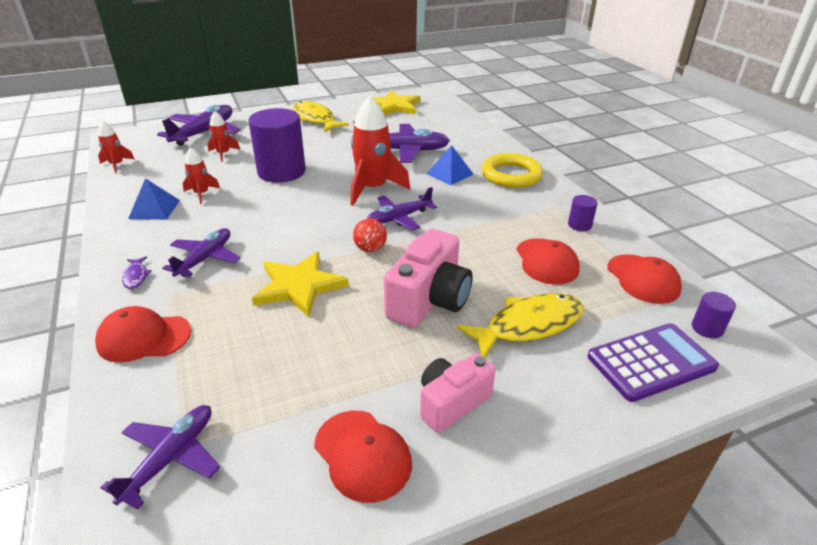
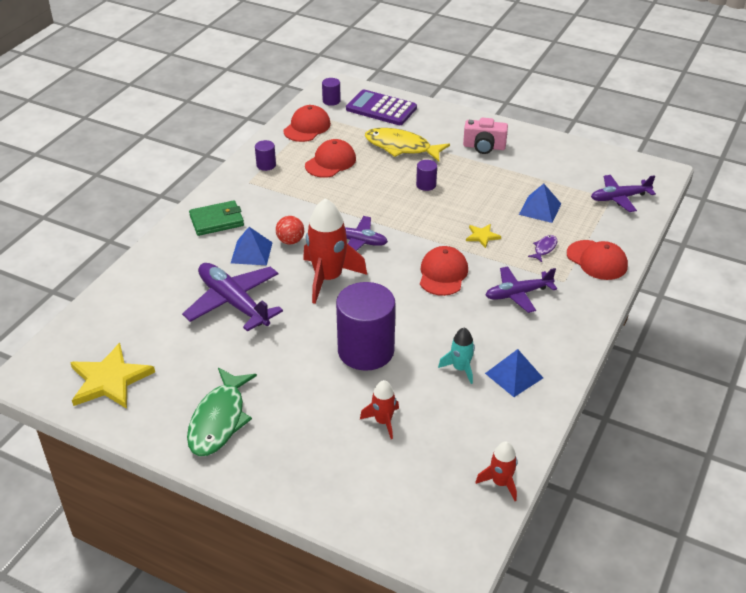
camera: 130 degrees left, 5 degrees up
purple fish [122,256,152,289] -> purple fish moved to [528,235,557,262]
purple plane [157,105,241,146] -> none
red rocket [183,147,220,204] -> turquoise rocket [438,328,475,384]
yellow star [252,252,349,317] -> yellow star [466,224,501,248], size x0.49
yellow fish [293,101,349,132] -> green fish [187,368,257,456]
red cap [314,411,412,503] -> red cap moved to [420,246,468,296]
red ball [353,218,387,252] -> red ball moved to [276,216,304,244]
pink camera [384,229,473,328] -> purple cylinder [416,160,437,191]
yellow ring [482,153,543,188] -> green wallet [189,200,244,236]
none -> blue pyramid [519,184,561,223]

